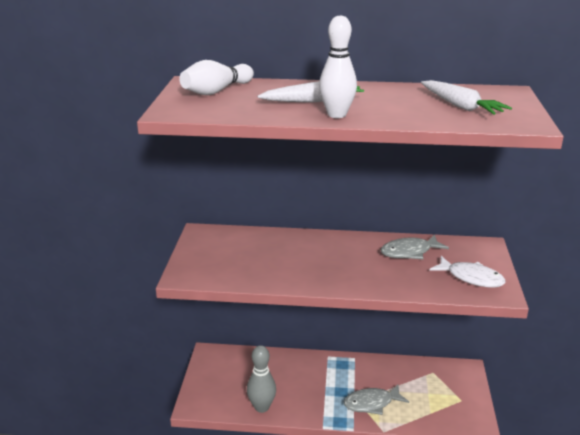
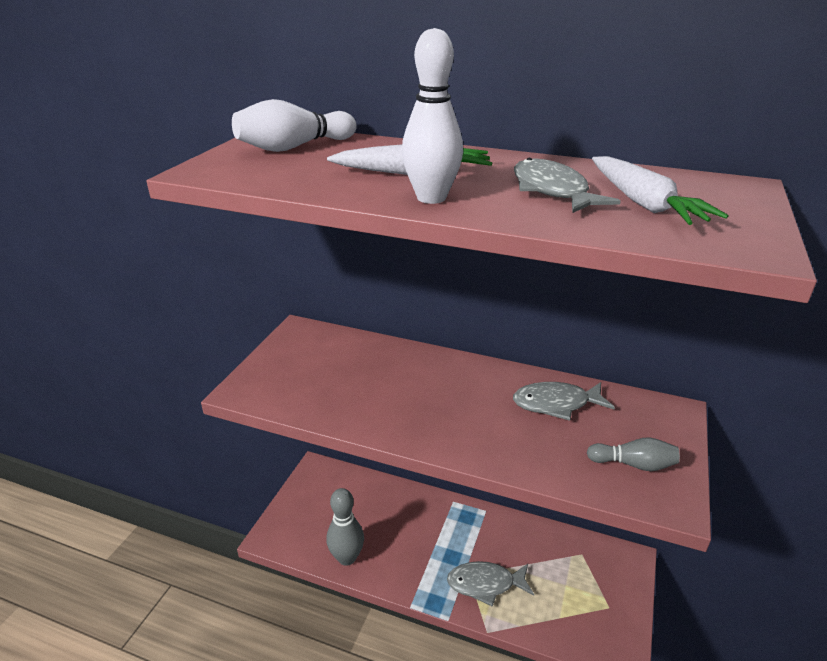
camera: 15 degrees right, 5 degrees up
white fish [429,256,506,287] -> grey bowling pin [587,437,680,471]
none -> grey fish [514,158,621,213]

